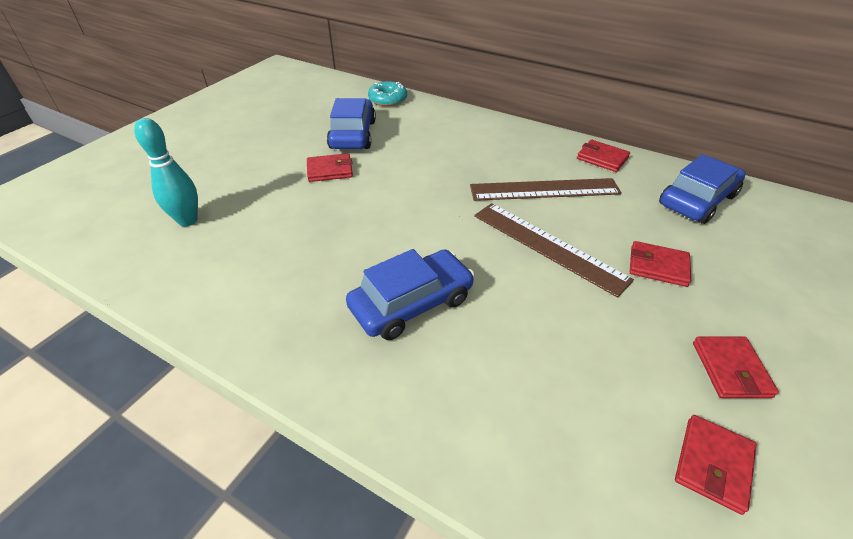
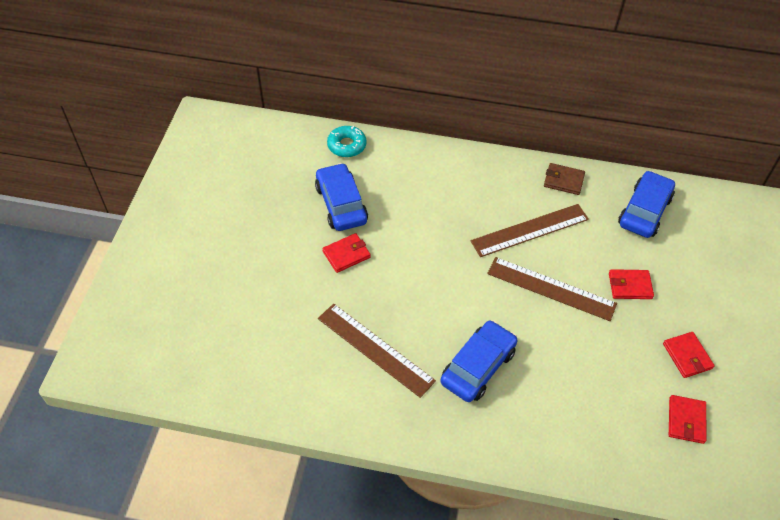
camera: 20 degrees left, 10 degrees up
turquoise bowling pin [134,118,198,227] -> none
red wallet [577,140,630,172] -> brown wallet [544,163,585,195]
none -> brown ruler [318,304,436,398]

